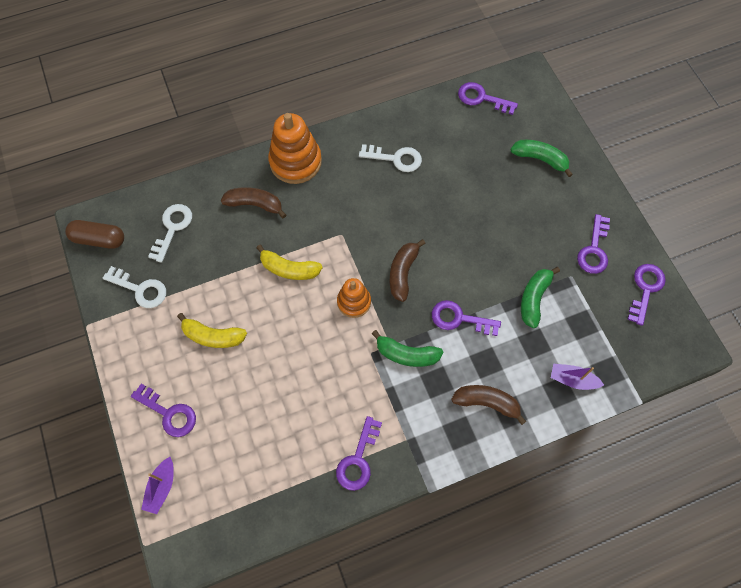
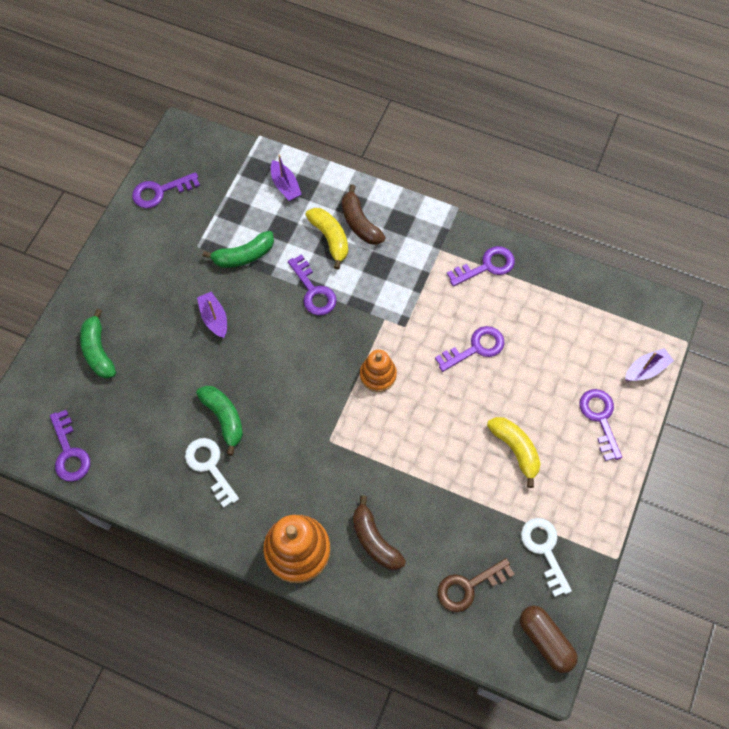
camera: 135 degrees left, 0 degrees up
white key [148,204,192,263] -> brown key [438,558,515,612]
yellow banana [256,245,323,280] -> yellow banana moved to [306,208,348,270]
green banana [372,330,443,367] -> green banana moved to [196,386,243,456]
brown banana [390,239,426,302] -> none
purple key [577,214,610,274] -> purple key moved to [435,326,505,372]
none -> purple boat [197,292,227,338]

